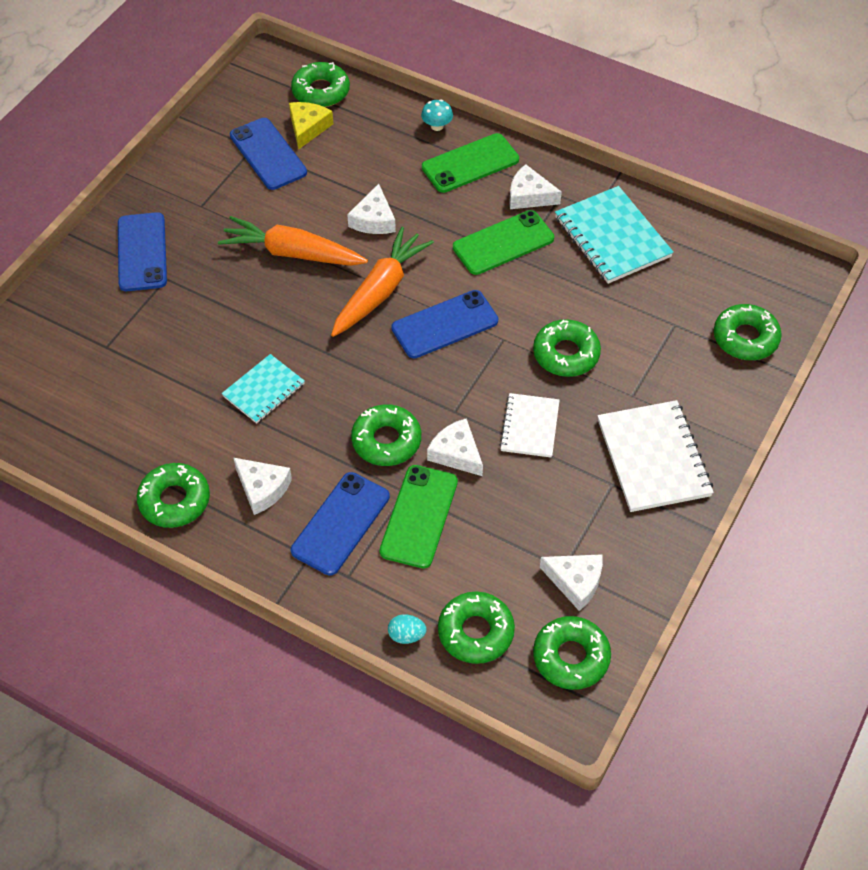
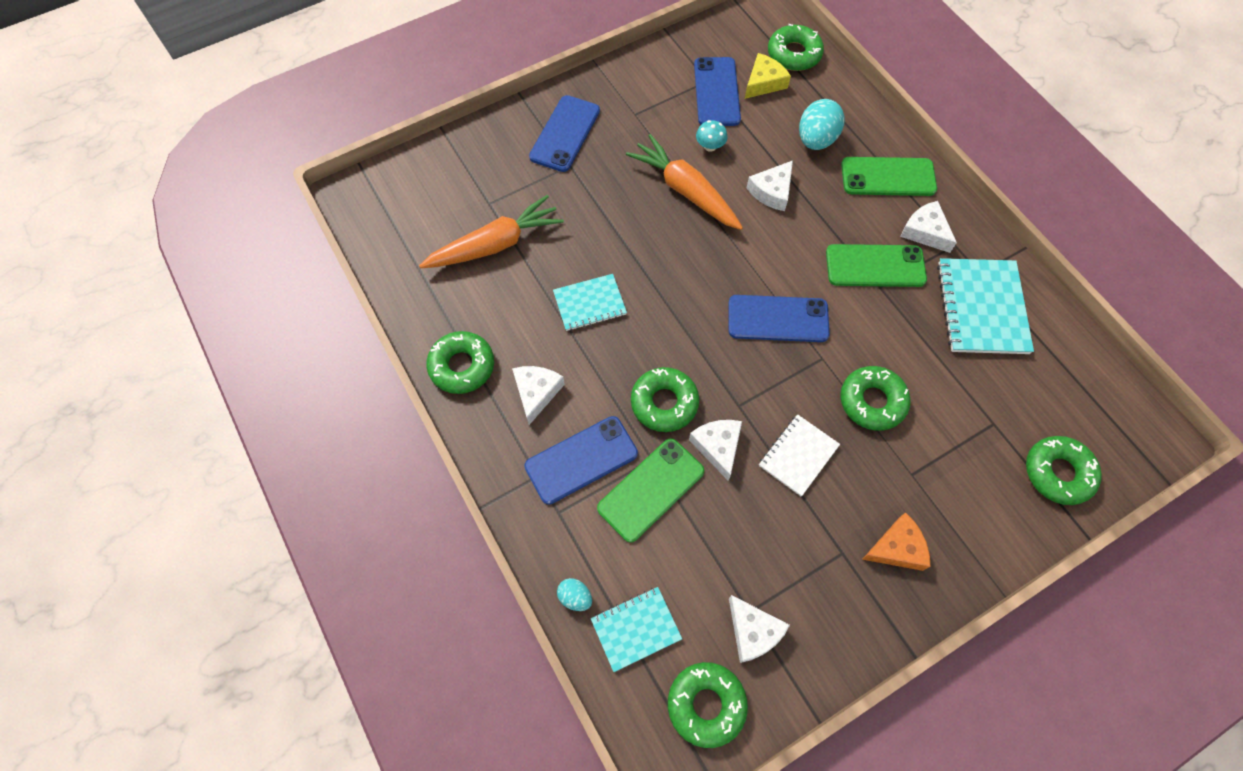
camera: 30 degrees right, 10 degrees up
white cheese [233,458,292,515] -> white cheese turned 150 degrees counterclockwise [512,366,565,425]
orange carrot [331,227,434,337] -> orange carrot moved to [419,195,564,268]
turquoise mushroom [421,99,453,131] -> turquoise mushroom moved to [696,120,727,152]
green donut [438,591,515,664] -> turquoise notebook [591,587,682,672]
white notebook [598,400,714,512] -> orange cheese [862,512,931,571]
none -> turquoise egg [799,99,845,150]

